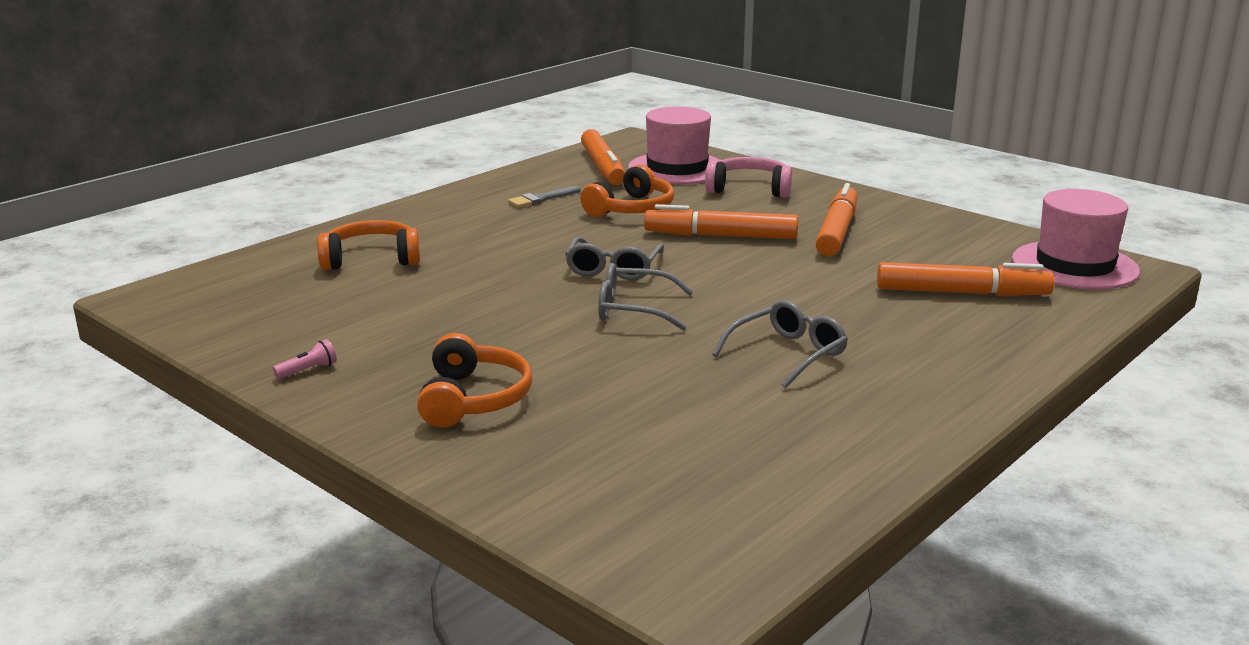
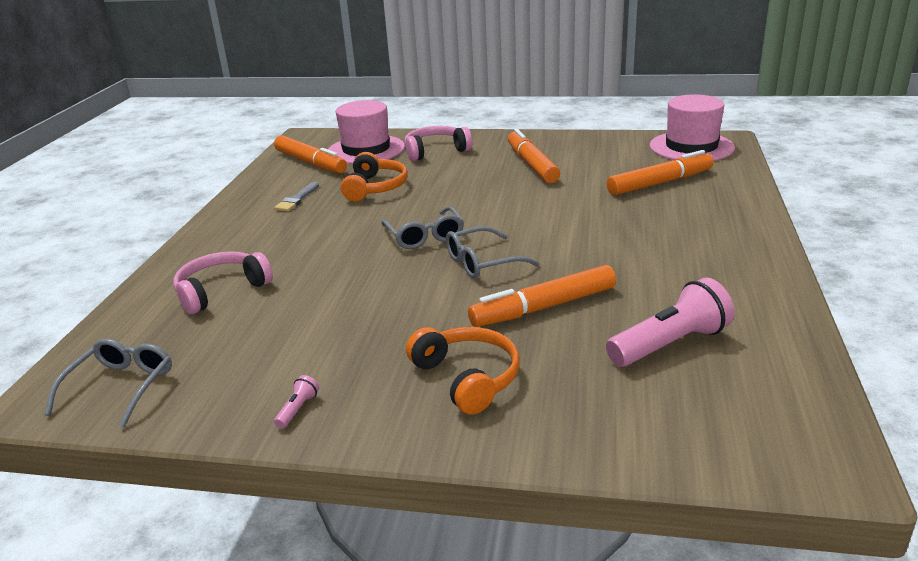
camera: 30 degrees left, 5 degrees up
orange headphones [317,220,420,270] -> pink headphones [173,251,273,314]
orange marker [644,204,798,239] -> orange marker moved to [468,265,616,327]
grey glasses [712,300,848,388] -> grey glasses moved to [44,338,172,428]
none -> pink flashlight [606,277,734,367]

